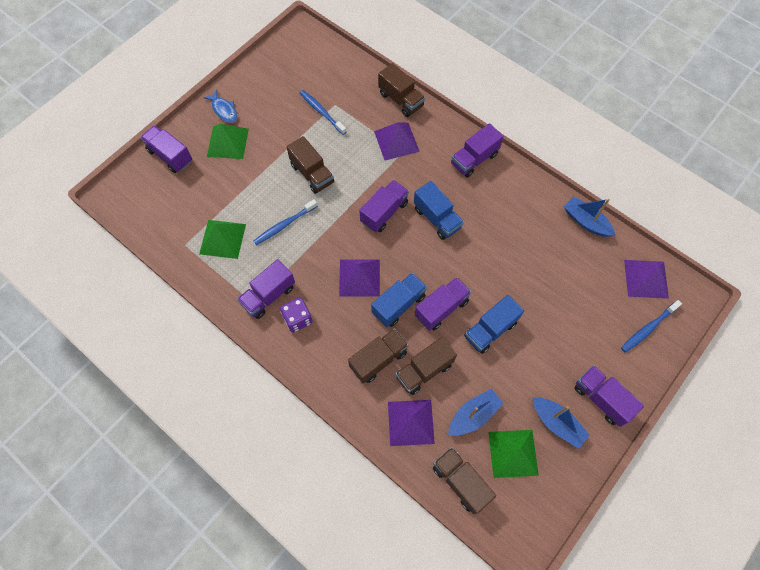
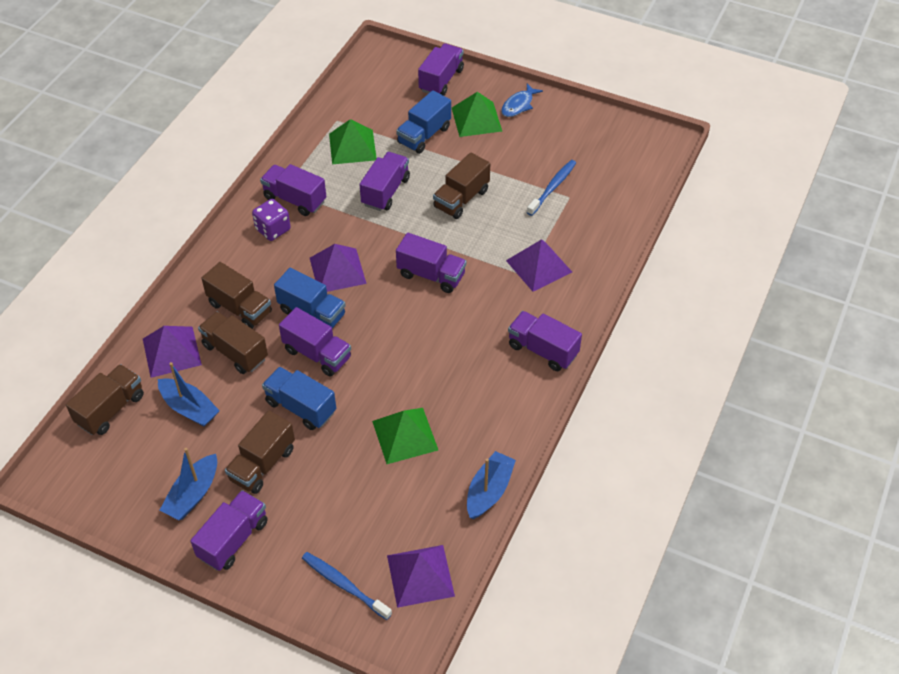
camera: 75 degrees right, 15 degrees down
blue toothbrush [254,199,317,245] -> purple truck [360,152,410,211]
brown truck [378,63,425,117] -> brown truck moved to [225,411,295,494]
blue truck [414,181,464,240] -> blue truck moved to [396,90,451,154]
green pyramid [488,430,539,478] -> green pyramid moved to [372,408,438,464]

